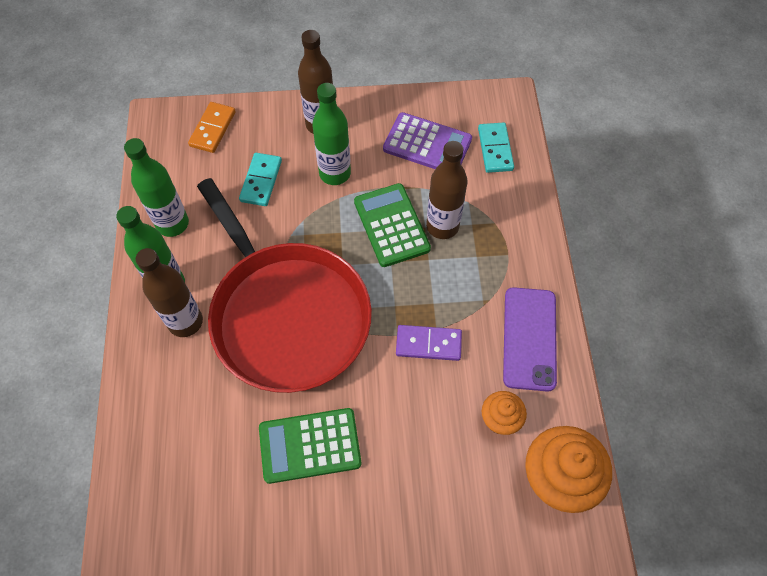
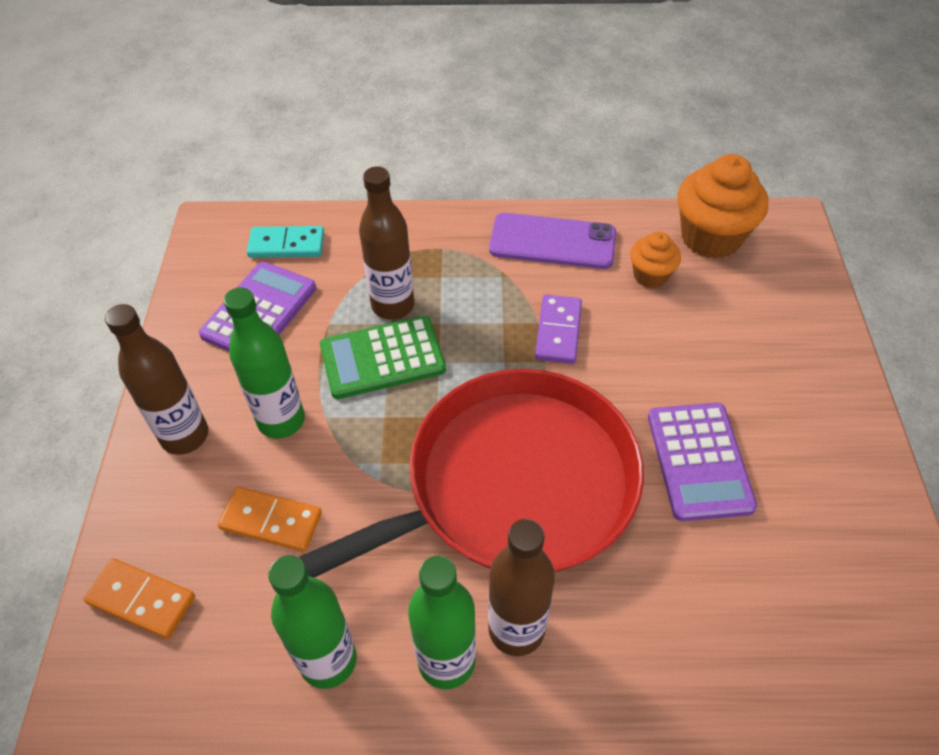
camera: 85 degrees left, 10 degrees down
turquoise domino [239,153,282,206] -> orange domino [218,487,322,552]
green calculator [259,408,361,484] -> purple calculator [648,403,757,521]

